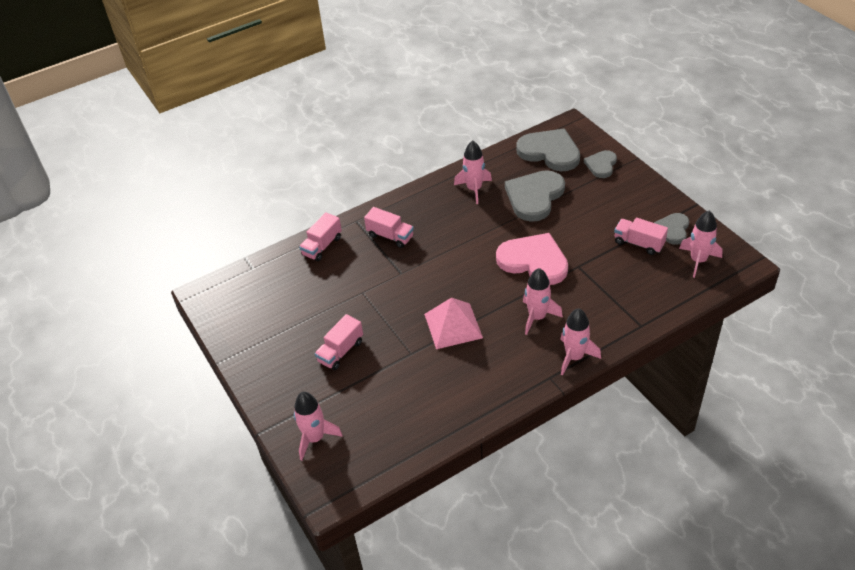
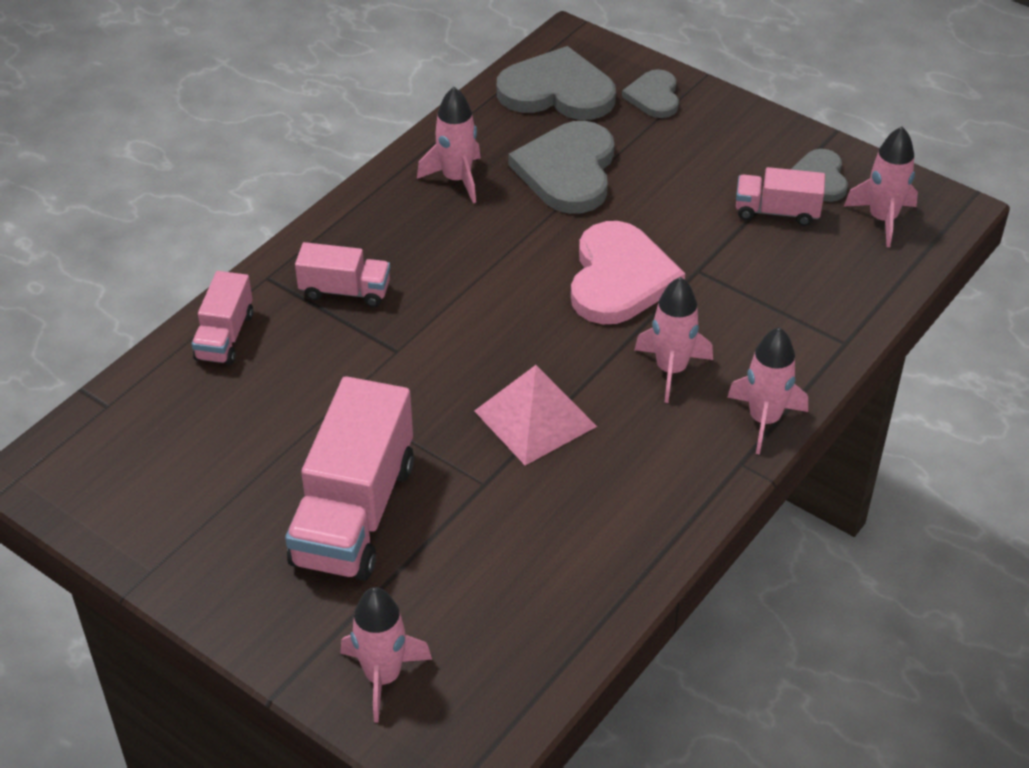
camera: 25 degrees left, 0 degrees up
pink truck [315,314,363,370] -> pink truck [285,376,414,581], size x1.89
pink heart [496,233,568,285] -> pink heart turned 90 degrees clockwise [571,221,685,324]

